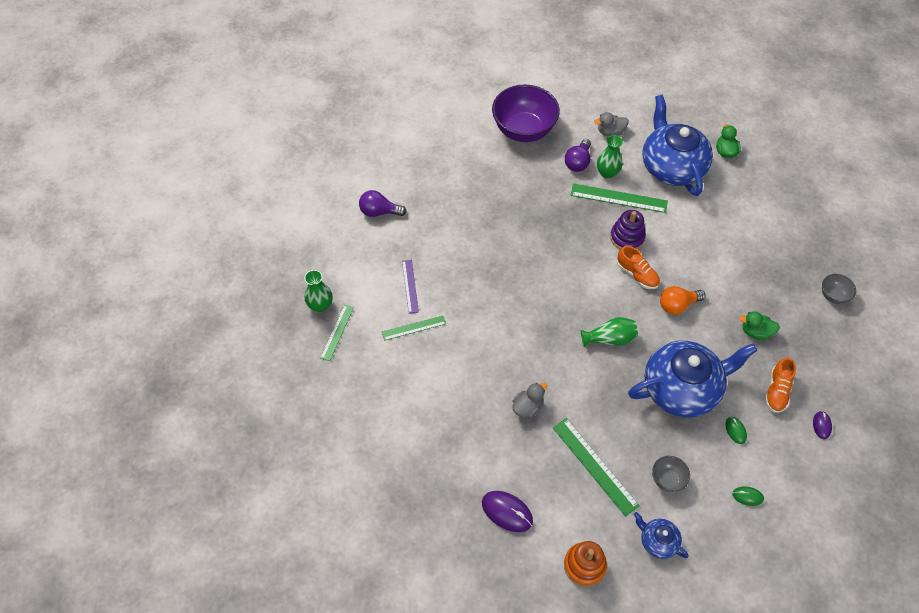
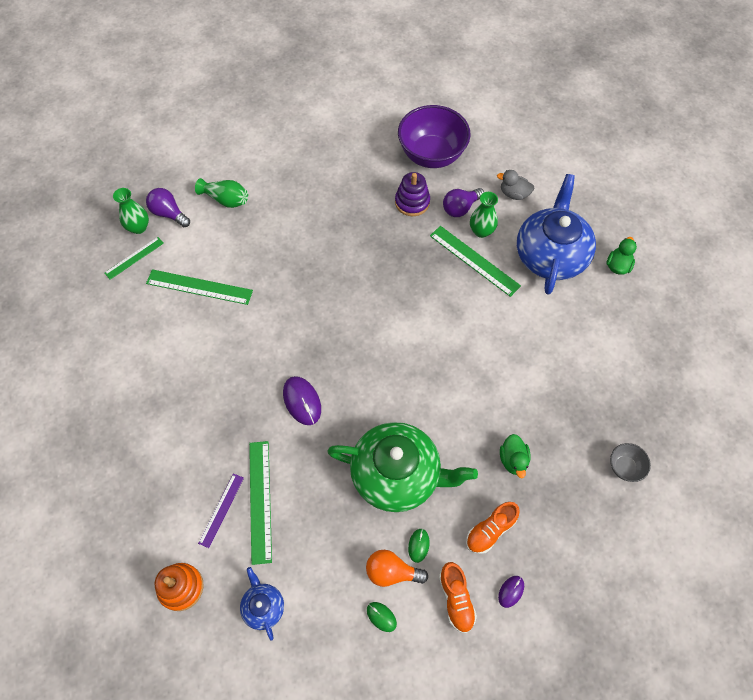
camera: 30 degrees right, 5 degrees up
purple light bulb [359,190,406,217] -> purple light bulb moved to [146,188,190,227]
green ruler [382,316,446,341] -> green ruler [146,269,253,305], size x1.63
purple ruler [402,260,419,314] -> purple ruler moved to [198,473,244,548]
purple mouse [482,491,533,532] -> purple mouse moved to [283,376,321,425]
grey duck [512,383,547,418] -> none
green vase [581,317,638,347] -> green vase moved to [195,178,248,208]
purple stacking toy [610,210,646,250] -> purple stacking toy moved to [395,172,430,216]
orange shoe [617,246,660,289] -> orange shoe moved to [439,562,477,633]
blue teapot [628,341,757,418] -> green teapot [327,422,478,512]
grey bowl [652,456,690,492] -> none
orange light bulb [660,286,706,314] -> orange light bulb moved to [366,550,428,587]
green duck [739,311,780,340] -> green duck turned 135 degrees counterclockwise [500,434,531,478]

